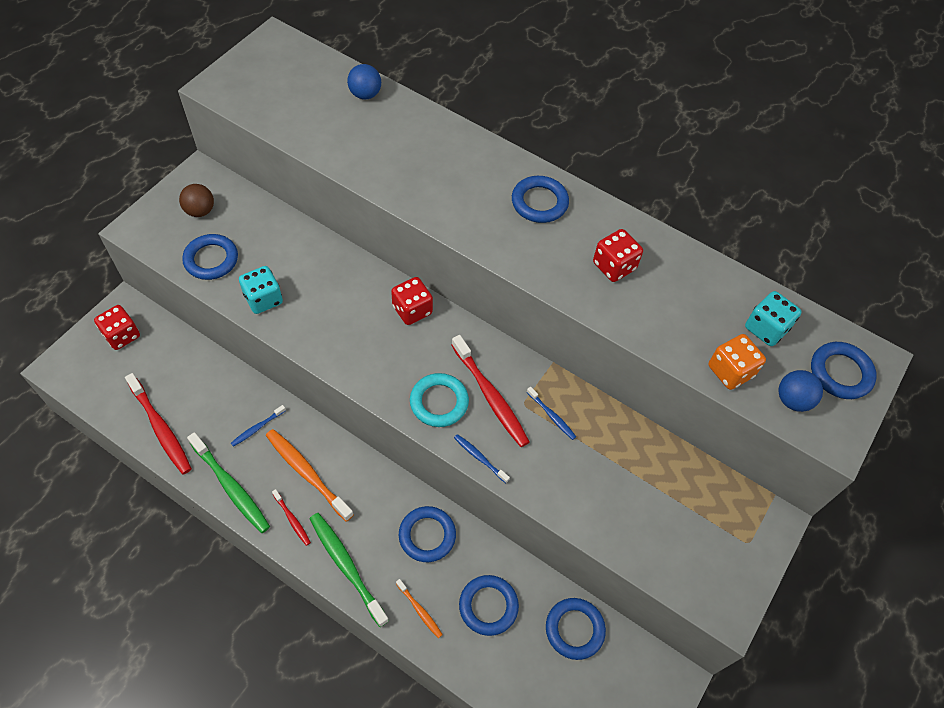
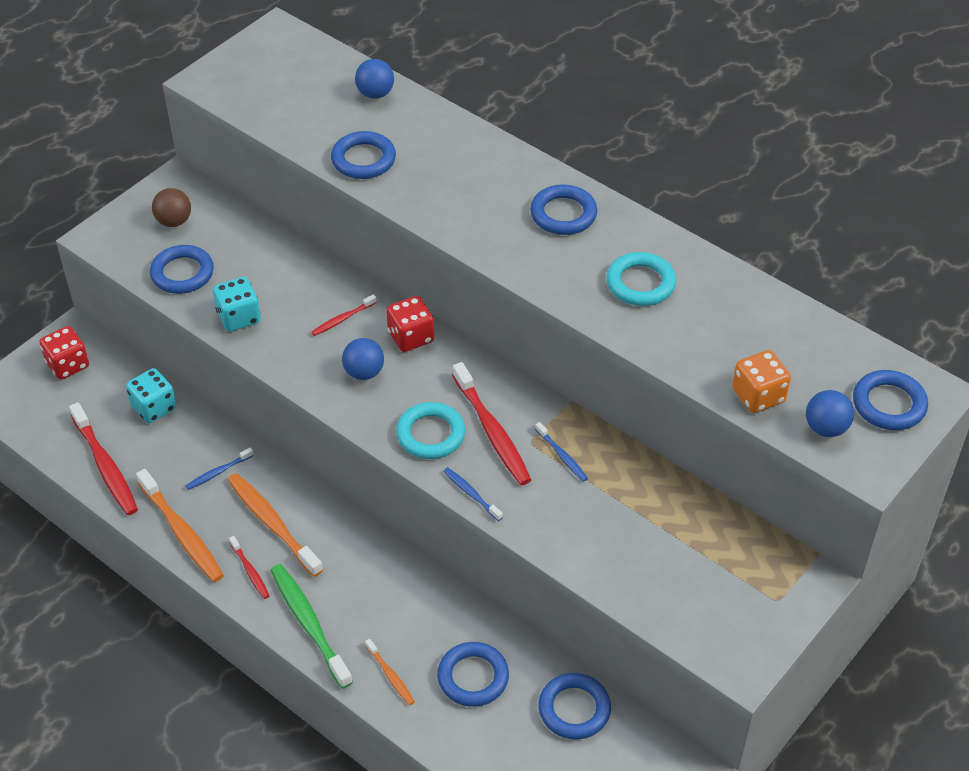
camera: 10 degrees right, 10 degrees down
green toothbrush [187,432,270,533] -> orange toothbrush [136,469,224,582]
blue ring [399,506,456,562] -> blue ring moved to [331,131,396,179]
red dice [593,229,643,282] -> turquoise ring [606,252,676,306]
turquoise dice [745,291,802,346] -> turquoise dice moved to [126,368,176,423]
none -> red toothbrush [312,294,377,336]
none -> blue ball [342,338,384,380]

